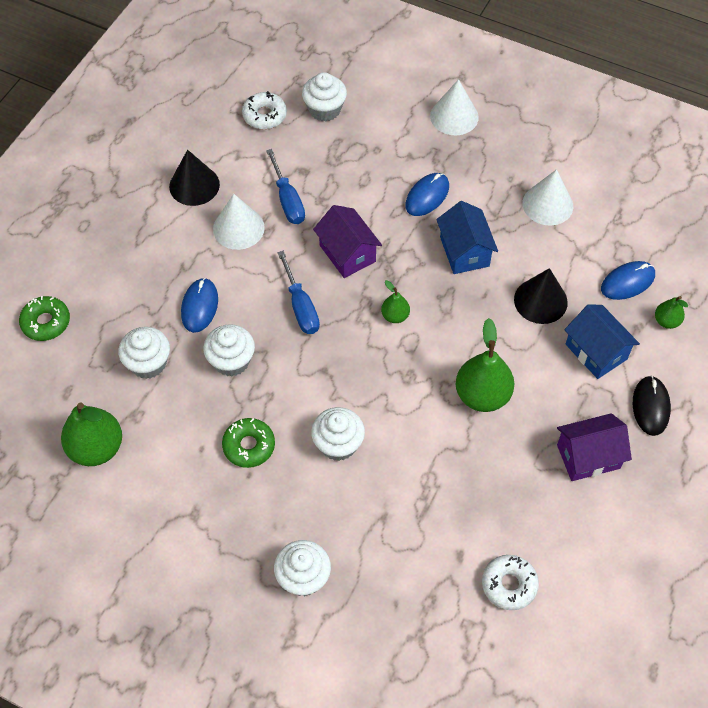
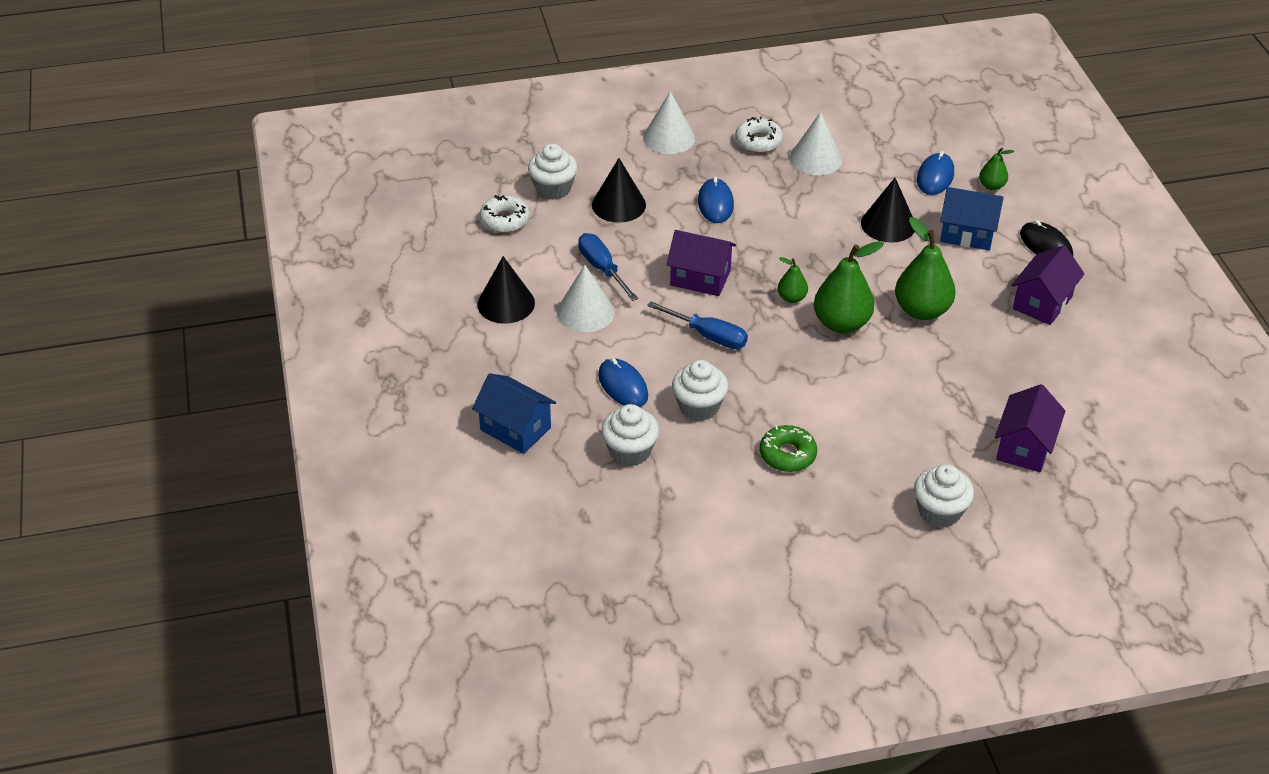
camera: 40 degrees left, 15 degrees down
green donut [19,296,70,341] -> none
green pear [61,403,122,466] -> green pear moved to [814,241,884,333]
blue screwdriver [266,149,305,224] -> blue screwdriver turned 150 degrees counterclockwise [578,233,638,301]
white cupcake [311,407,365,461] -> none
blue house [436,201,498,274] -> blue house moved to [472,373,556,454]
white donut [482,555,539,610] -> white donut moved to [735,117,783,153]
none -> black cone [592,158,646,223]
none -> purple house [995,384,1065,472]

